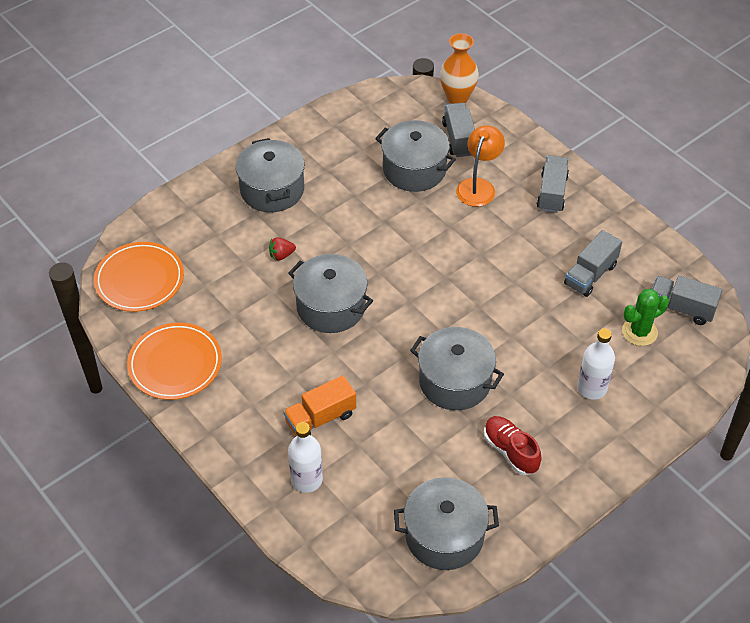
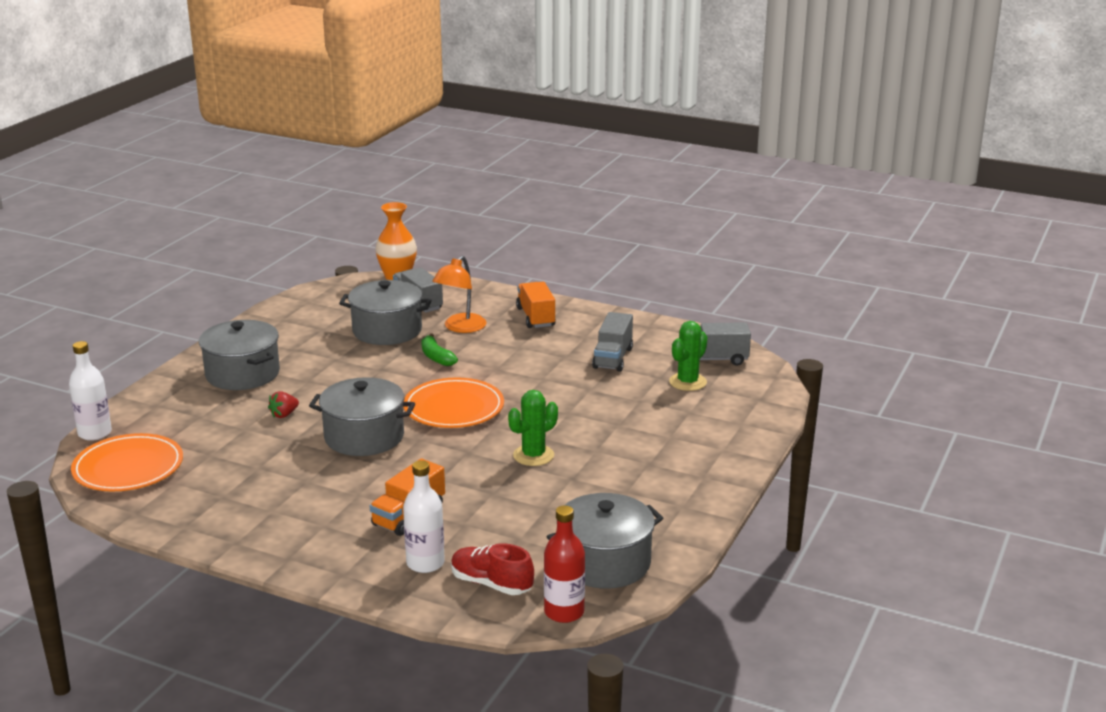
camera: 25 degrees left, 25 degrees down
orange plate [127,322,222,400] -> orange plate moved to [403,378,504,428]
grey pot [410,327,504,410] -> green cactus [508,390,558,466]
orange lamp [456,125,505,207] -> orange lamp turned 150 degrees counterclockwise [432,256,487,333]
red shoe [484,416,542,475] -> red shoe moved to [451,543,534,595]
grey truck [537,155,569,213] -> orange truck [516,282,556,328]
white bottle [577,328,615,399] -> white bottle moved to [69,341,112,441]
none -> green banana [421,333,458,366]
none -> red bottle [544,506,585,623]

